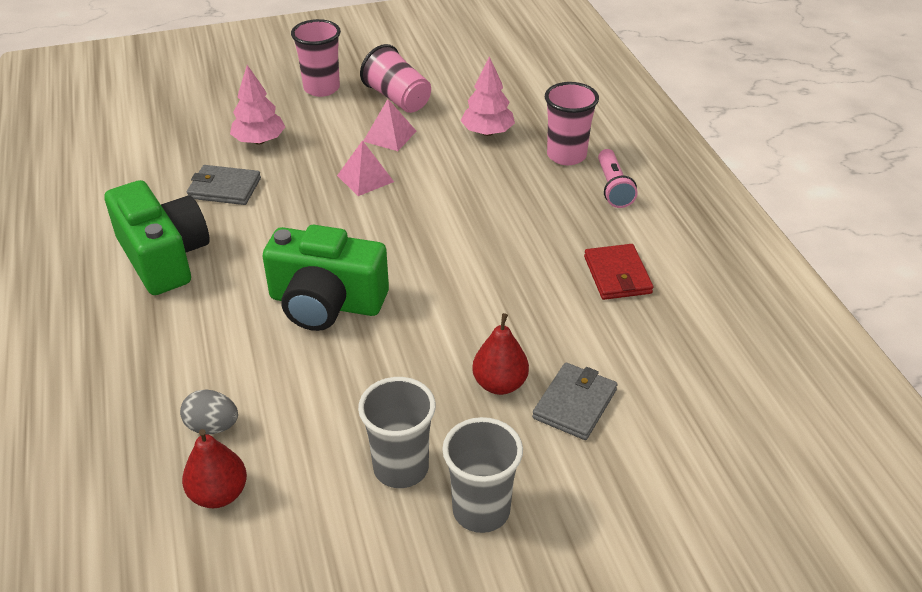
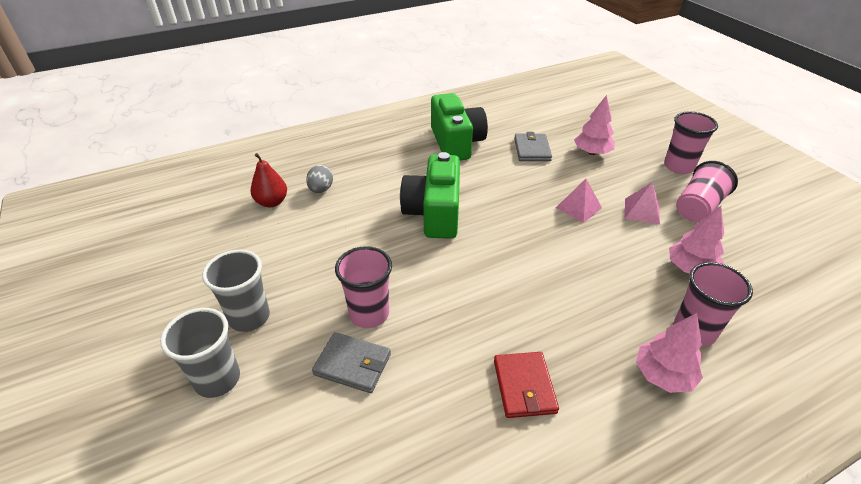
camera: 80 degrees right, 0 degrees up
green camera [105,180,209,295] -> green camera turned 60 degrees counterclockwise [431,93,488,160]
grey cup [358,377,436,488] -> grey cup moved to [160,308,240,398]
red pear [472,313,529,395] -> pink cup [335,246,392,328]
red wallet [584,244,653,300] -> red wallet turned 75 degrees counterclockwise [494,352,559,418]
pink flashlight [598,149,638,208] -> pink tree [636,313,703,393]

